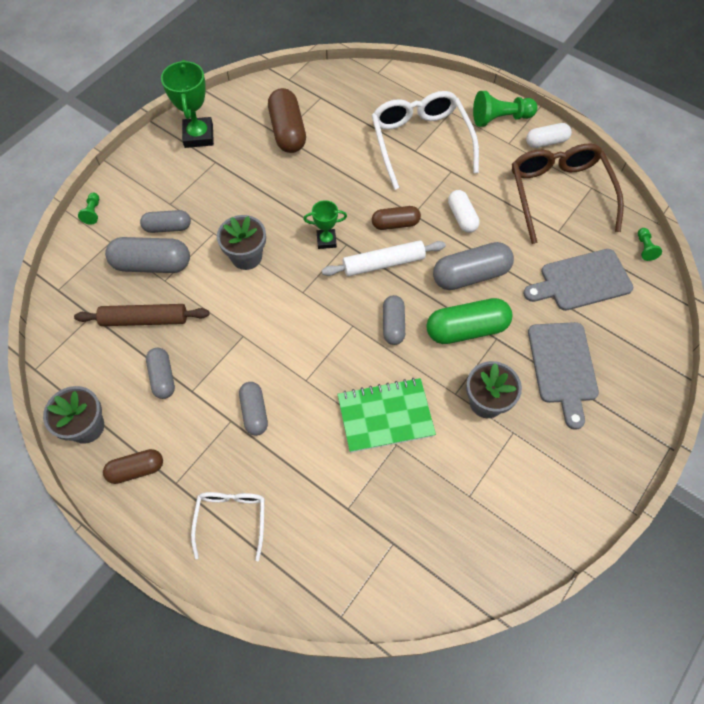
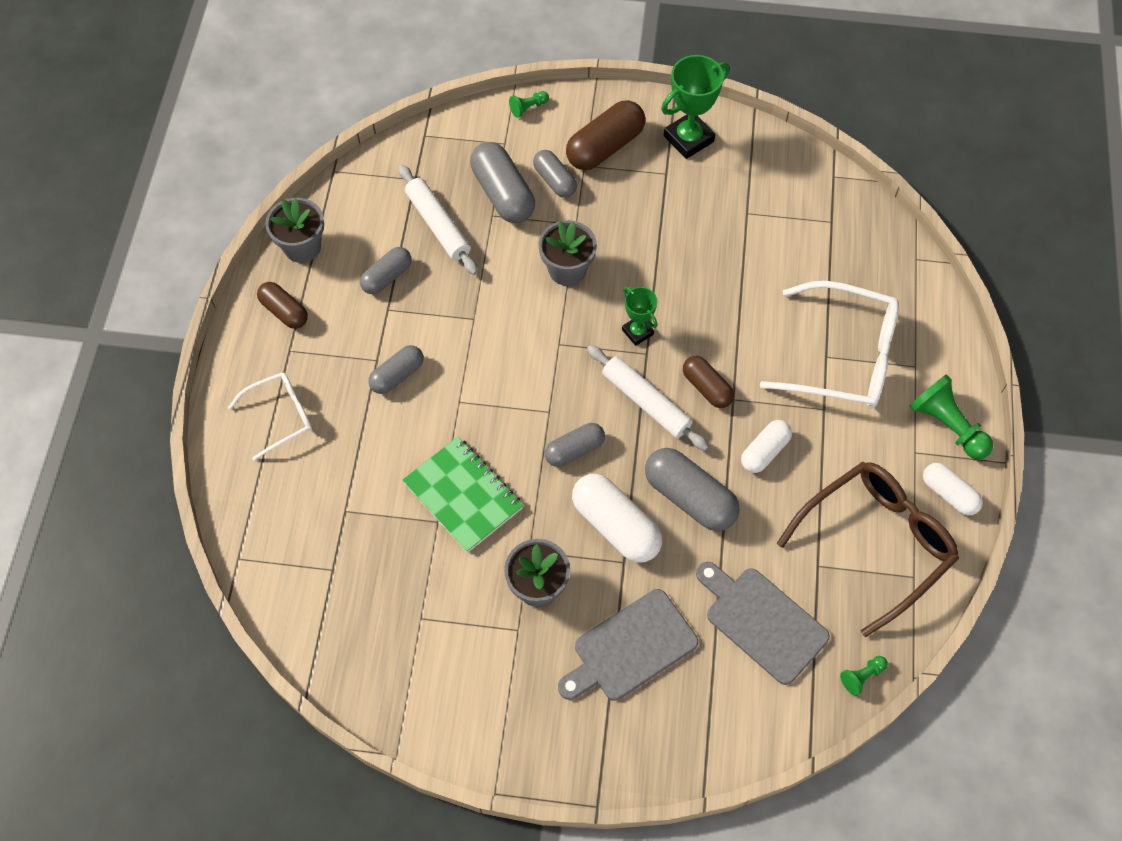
camera: 60 degrees right, 0 degrees up
brown rolling pin [74,304,209,326] -> white rolling pin [399,165,478,275]
brown capsule [268,88,306,153] -> brown capsule moved to [566,100,645,170]
white glasses [371,91,479,190] -> white glasses turned 60 degrees clockwise [760,281,899,408]
green capsule [427,298,512,344] -> white capsule [572,474,662,562]

